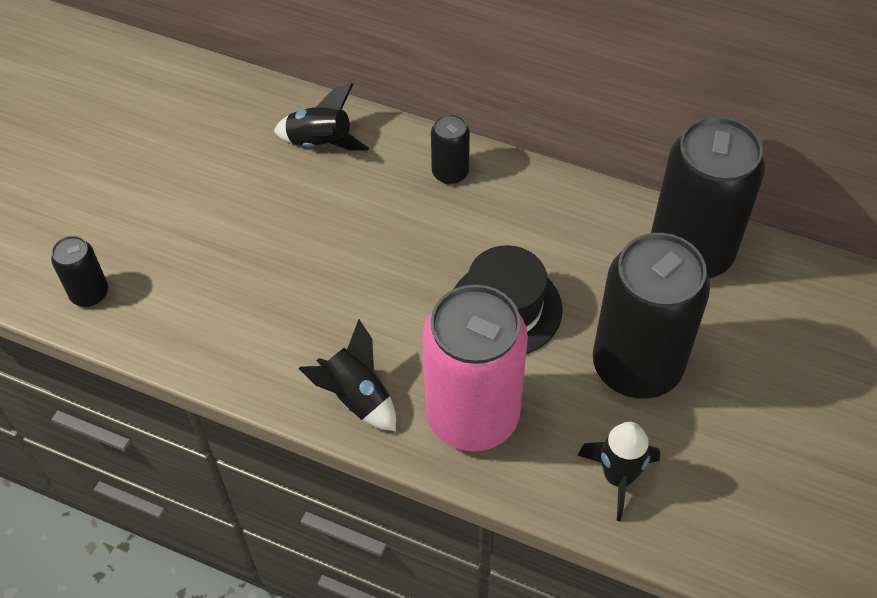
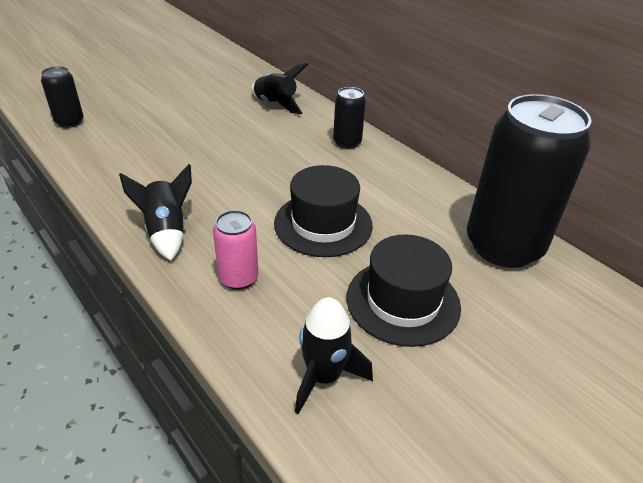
camera: 25 degrees right, 15 degrees down
pink can [422,285,528,451] -> pink can [213,210,258,290], size x0.46
black can [593,233,710,399] -> black hat [347,234,461,347]

